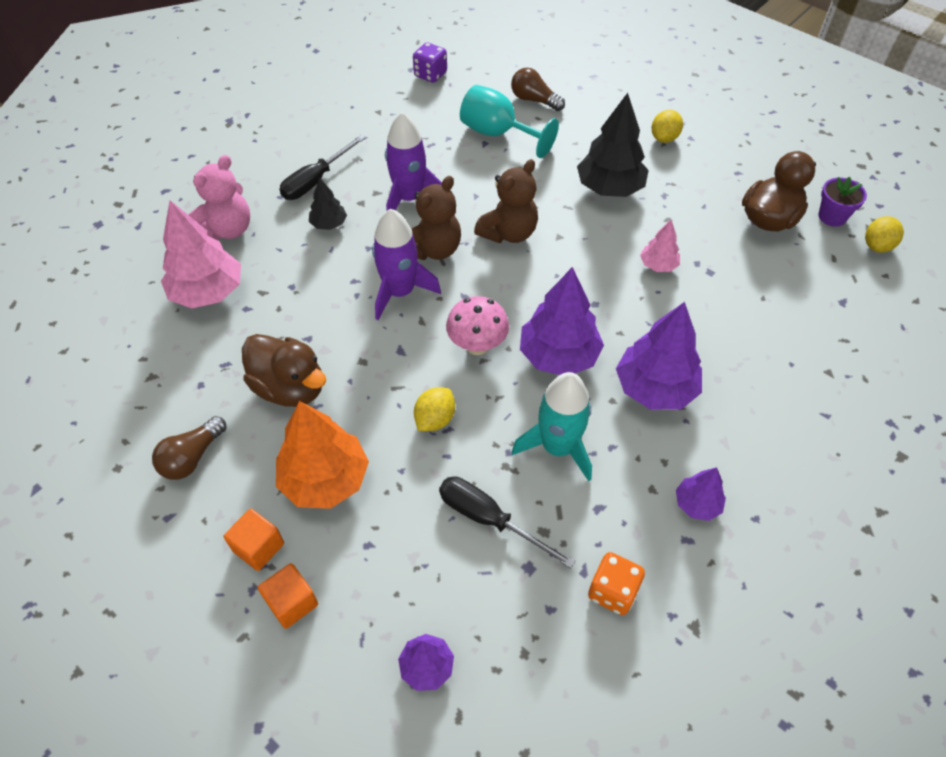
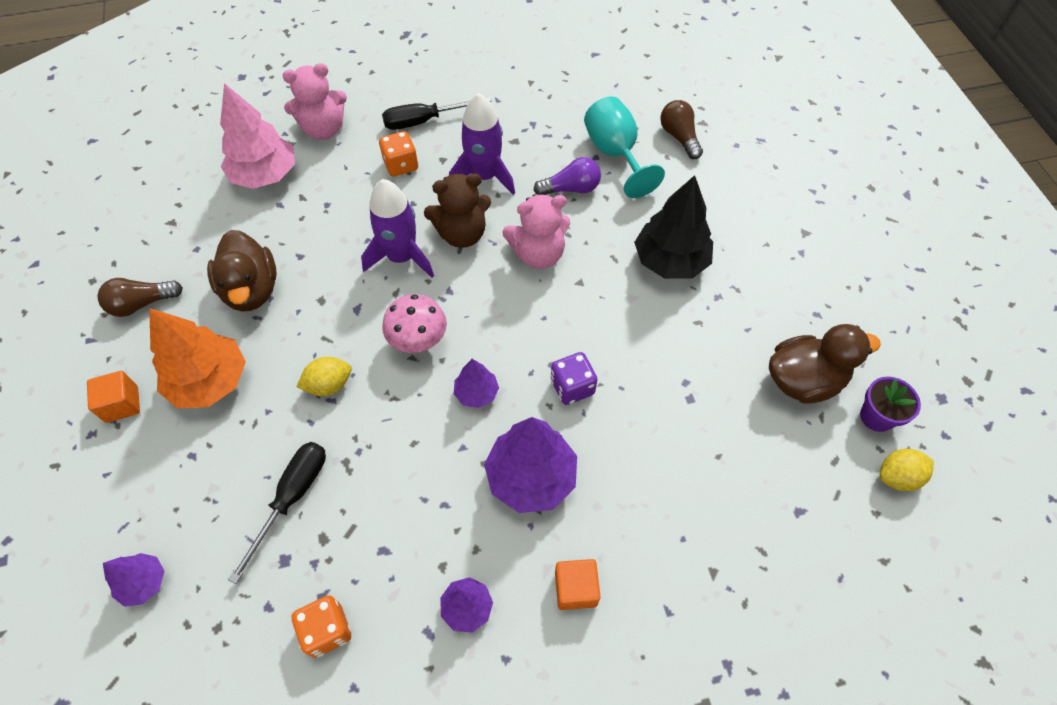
camera: 35 degrees right, 5 degrees up
orange cube [258,563,318,629] -> orange cube moved to [555,559,601,610]
black tree [309,178,347,230] -> orange dice [379,131,418,177]
purple dice [413,43,447,83] -> purple dice moved to [551,352,598,405]
black screwdriver [439,476,575,569] -> black screwdriver turned 45 degrees clockwise [228,442,326,584]
brown teddy bear [474,159,538,243] -> pink teddy bear [502,194,570,269]
turquoise rocket [512,372,592,482] -> none
purple tree [520,267,604,375] -> purple tree [454,359,499,408], size x0.53
pink tree [640,220,680,272] -> none
yellow lemon [652,110,683,143] -> none
none -> purple light bulb [533,157,601,195]

